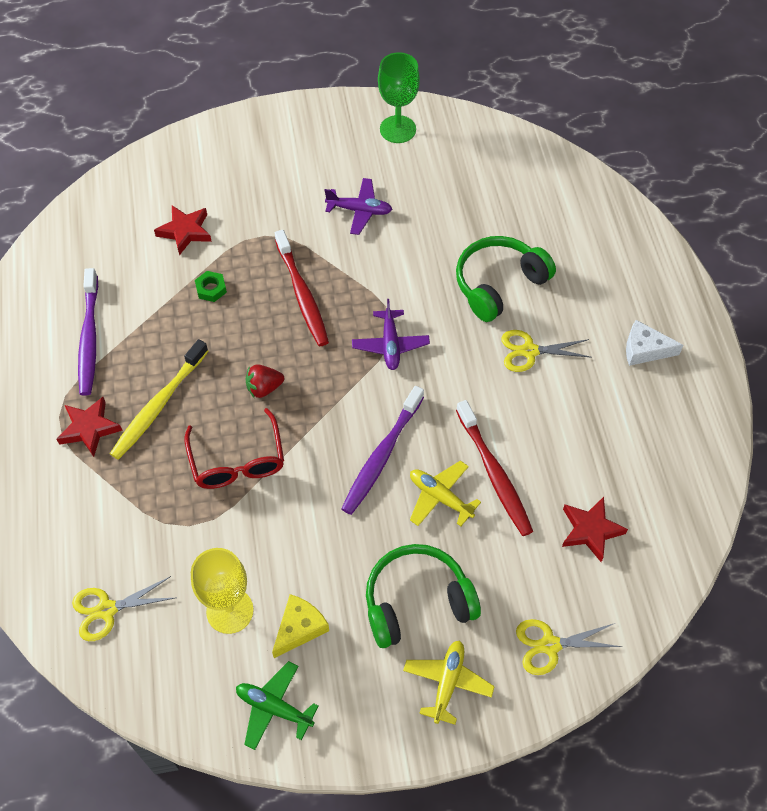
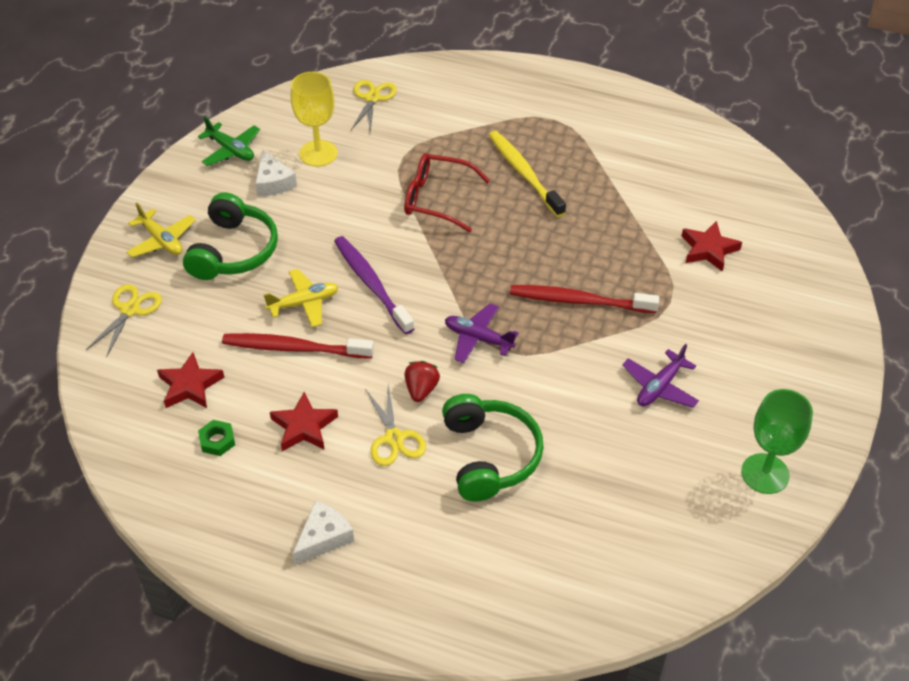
camera: 120 degrees right, 10 degrees down
red star [56,397,123,457] -> red star moved to [270,392,338,451]
purple toothbrush [78,268,98,396] -> none
green nut [195,271,227,302] -> green nut moved to [198,420,235,456]
green plane [236,661,319,750] -> green plane turned 75 degrees clockwise [198,116,260,166]
red strawberry [245,364,284,398] -> red strawberry moved to [405,361,440,402]
yellow cheese [272,594,329,658] -> white cheese [255,149,297,196]
yellow scissors [501,330,592,372] -> yellow scissors turned 135 degrees clockwise [365,384,426,466]

